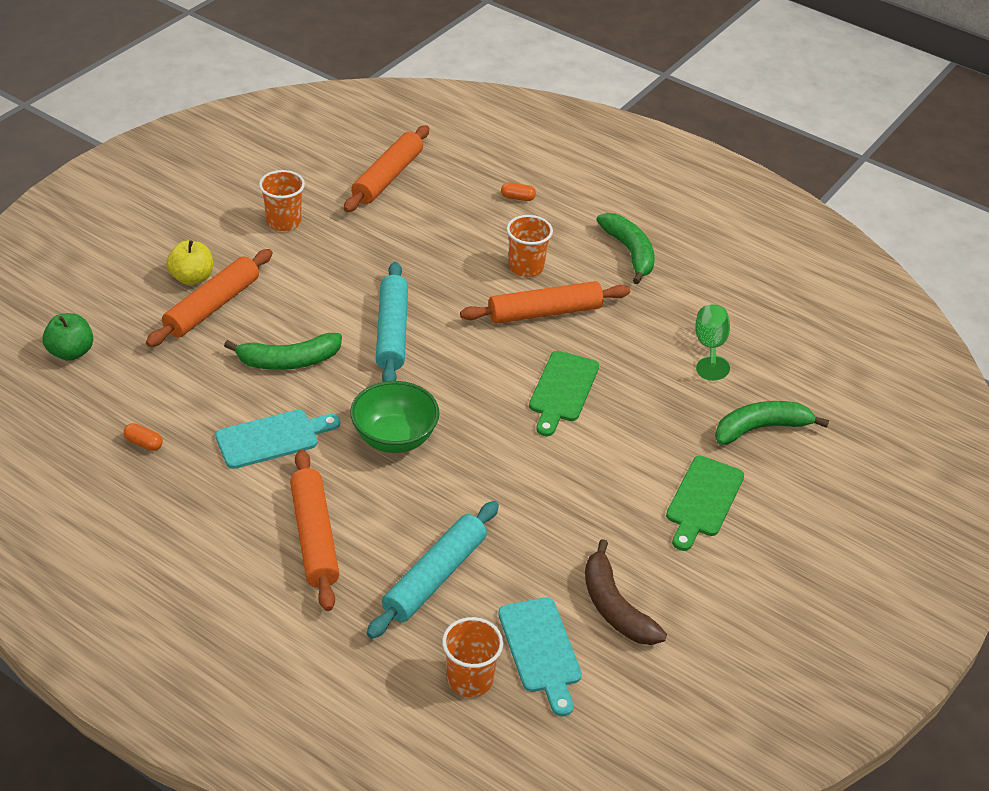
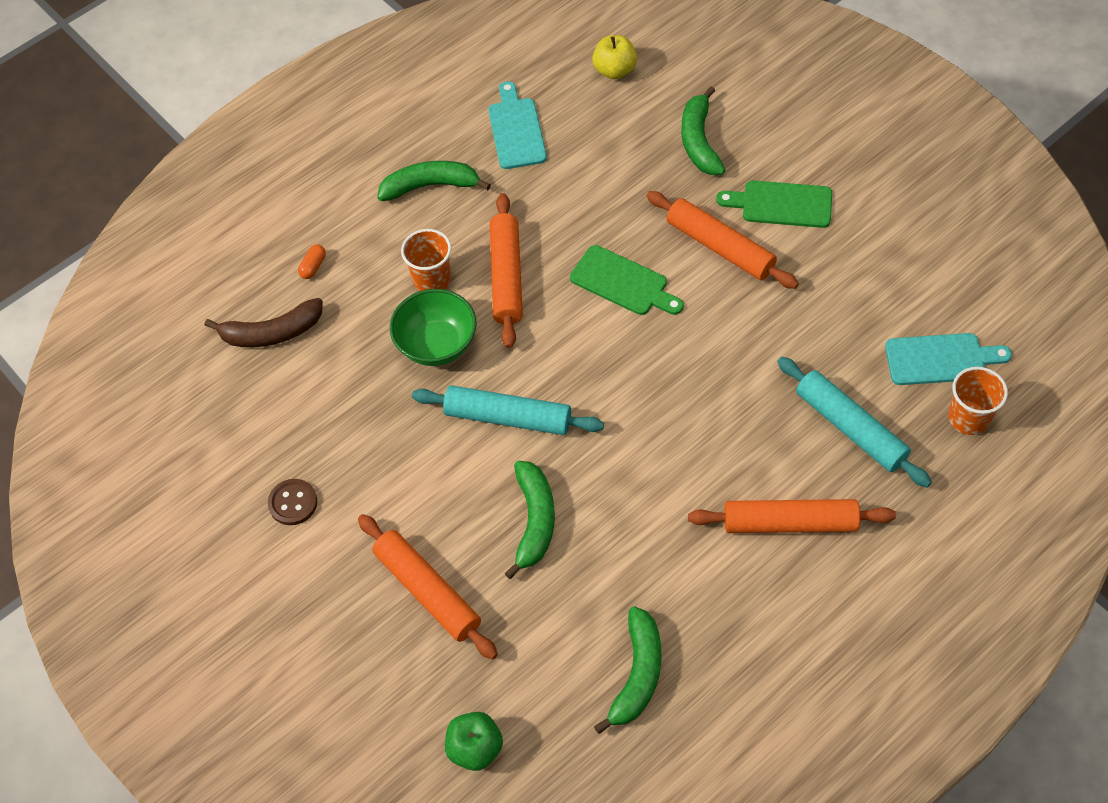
camera: 70 degrees left, 15 degrees up
orange capsule [123,423,163,451] -> green banana [594,606,661,734]
yellow apple [166,240,213,285] -> yellow apple moved to [592,35,637,79]
turquoise cutting board [215,410,340,469] -> turquoise cutting board moved to [488,81,547,169]
orange cup [259,170,305,231] -> brown button [268,479,317,525]
orange rolling pin [344,125,429,212] -> orange rolling pin moved to [647,191,799,289]
green bowl [350,381,439,453] -> green bowl moved to [390,289,477,366]
brown banana [585,539,667,645] -> brown banana moved to [205,298,323,347]
green cutting board [666,456,744,551] -> green cutting board turned 150 degrees clockwise [716,180,832,228]
green goblet [695,304,730,381] -> none

